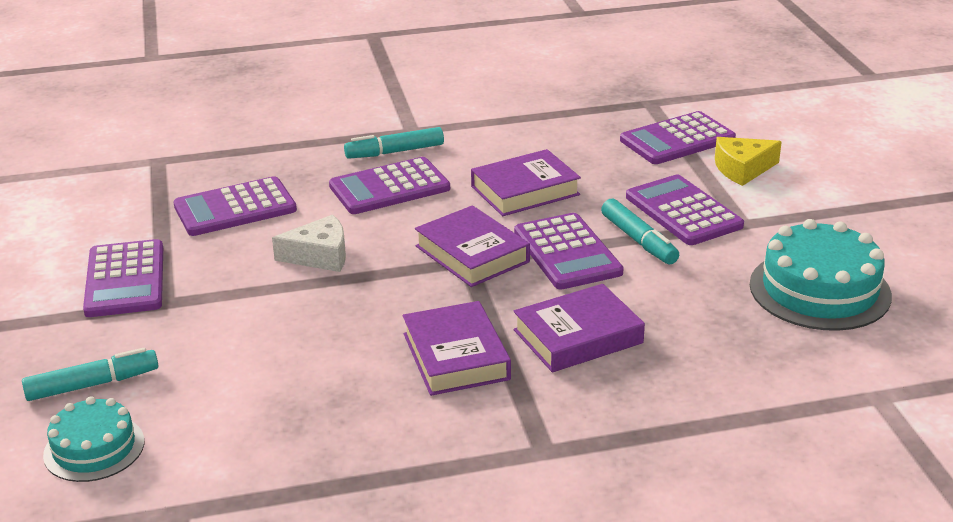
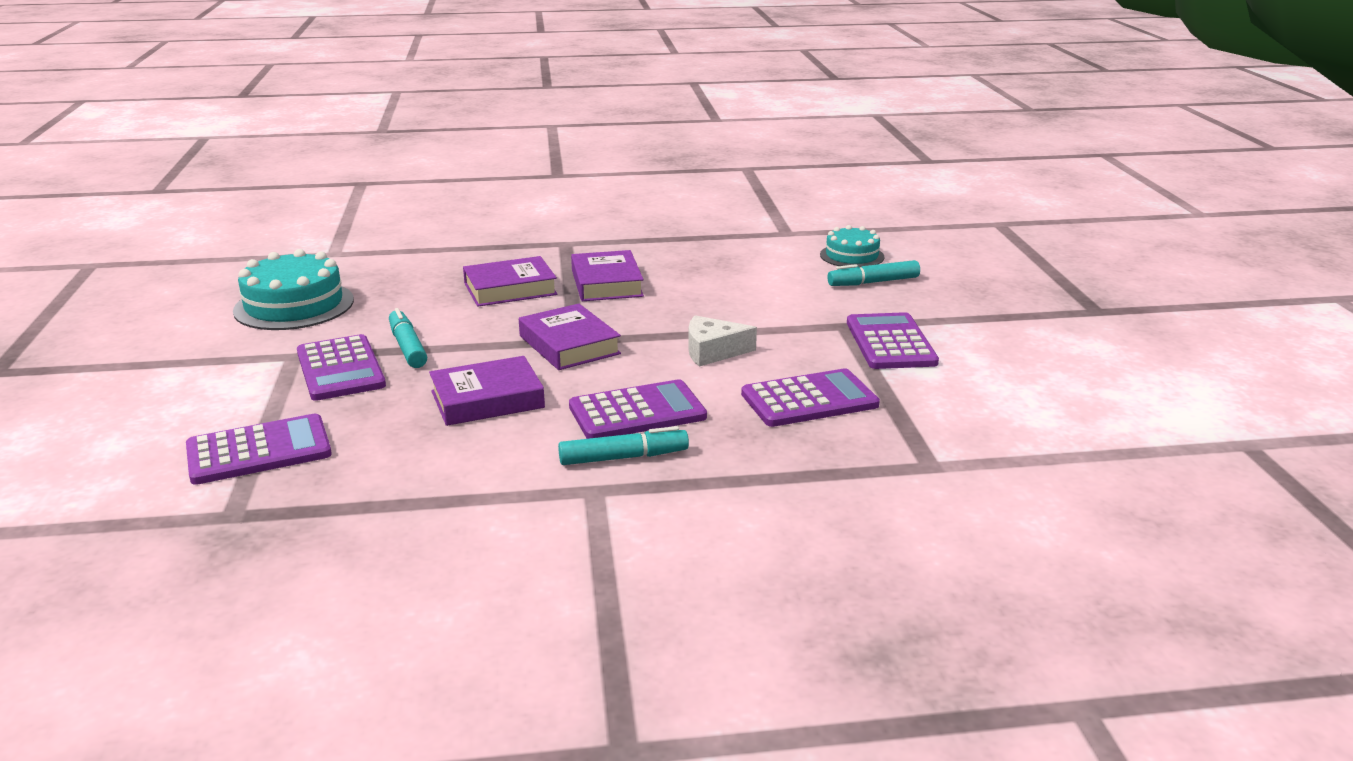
camera: 175 degrees left, 5 degrees down
purple calculator [514,213,624,289] -> none
yellow cheese [715,137,782,186] -> none

